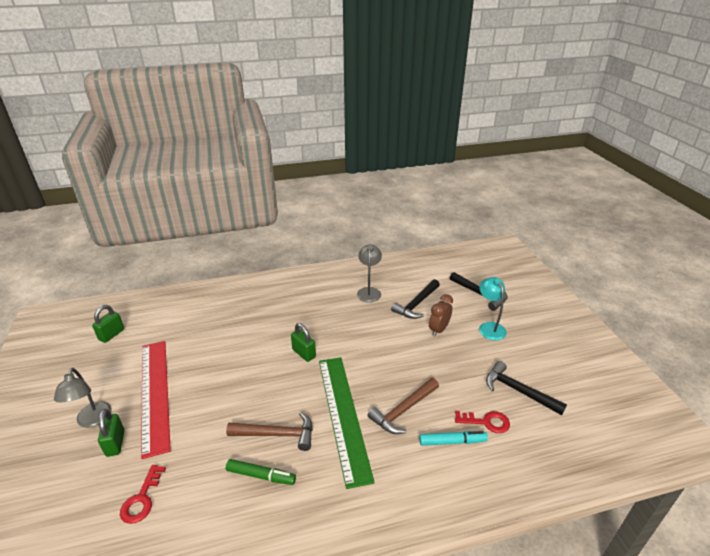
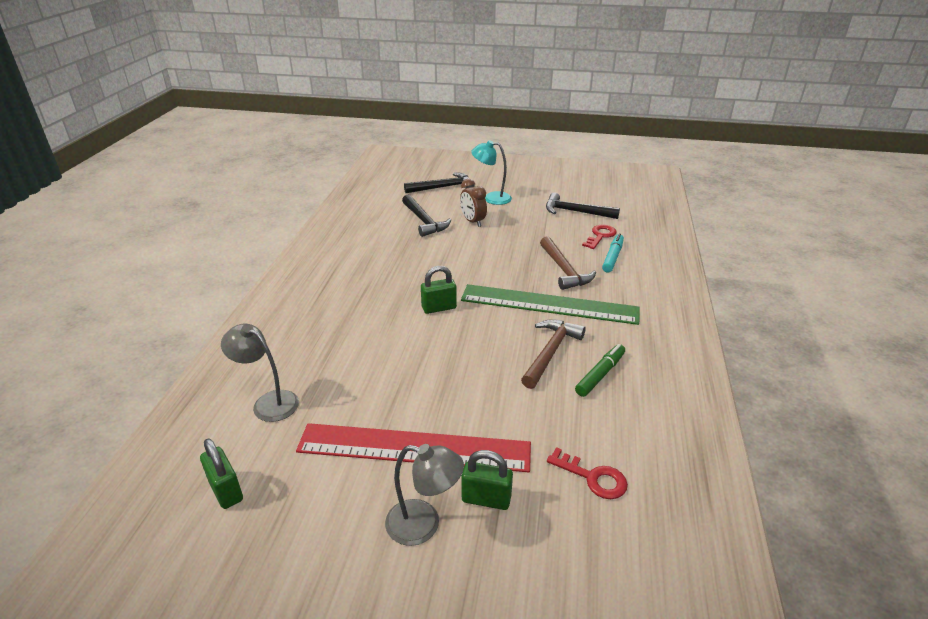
camera: 65 degrees left, 0 degrees up
grey lamp [357,244,382,303] -> grey lamp moved to [221,324,299,422]
black hammer [486,361,567,415] -> black hammer turned 45 degrees clockwise [546,193,620,219]

